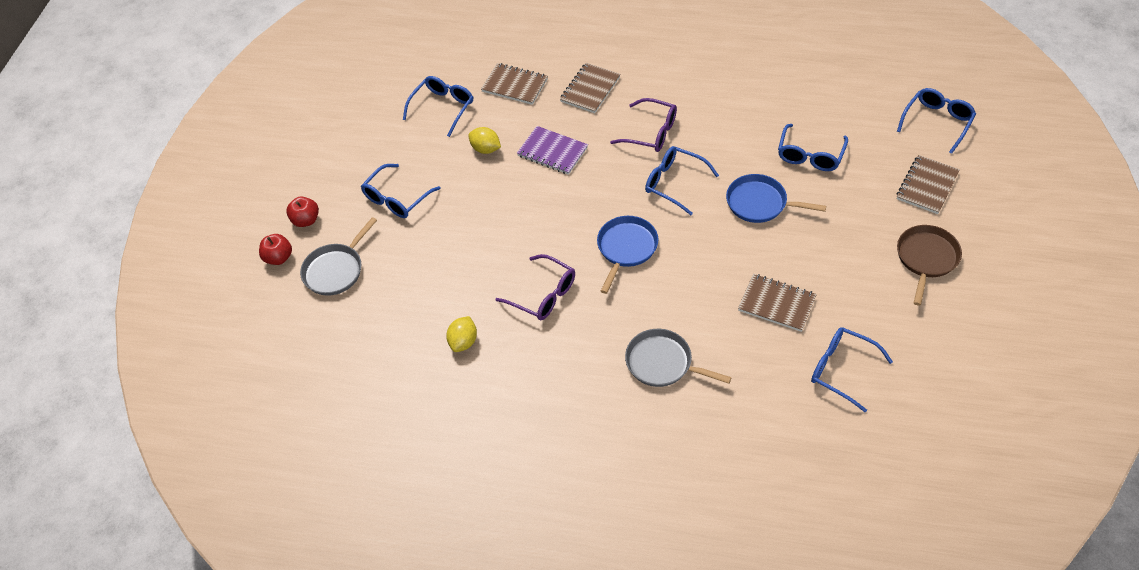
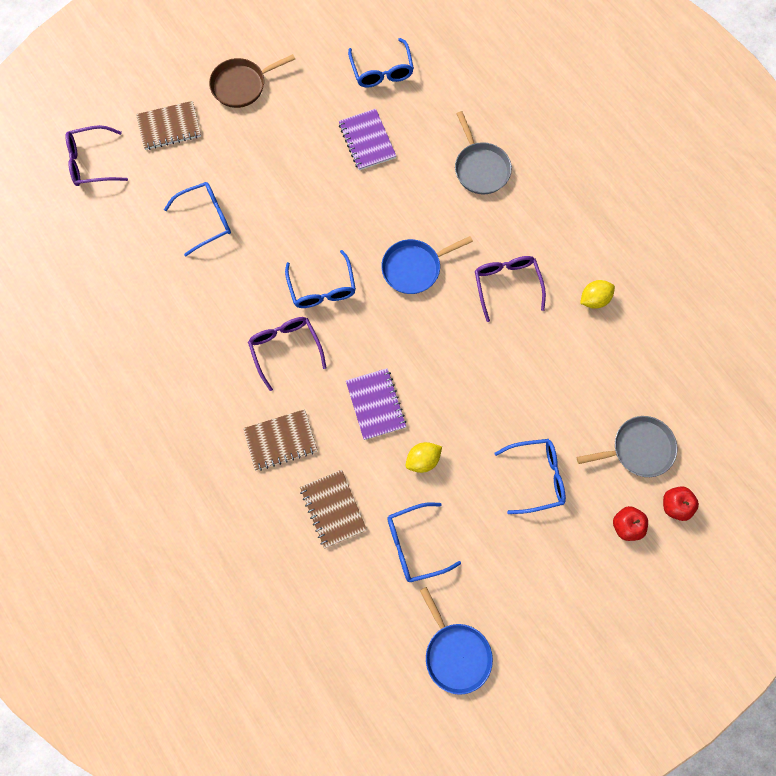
camera: 140 degrees left, 20 degrees up
yellow lemon [468,127,501,154] -> yellow lemon turned 75 degrees clockwise [406,442,442,473]
blue pan [726,174,826,223] -> blue pan moved to [420,587,493,695]
brown notebook [738,274,817,332] -> purple notebook [339,109,396,170]
blue glasses [897,88,976,154] -> purple glasses [65,125,128,186]

